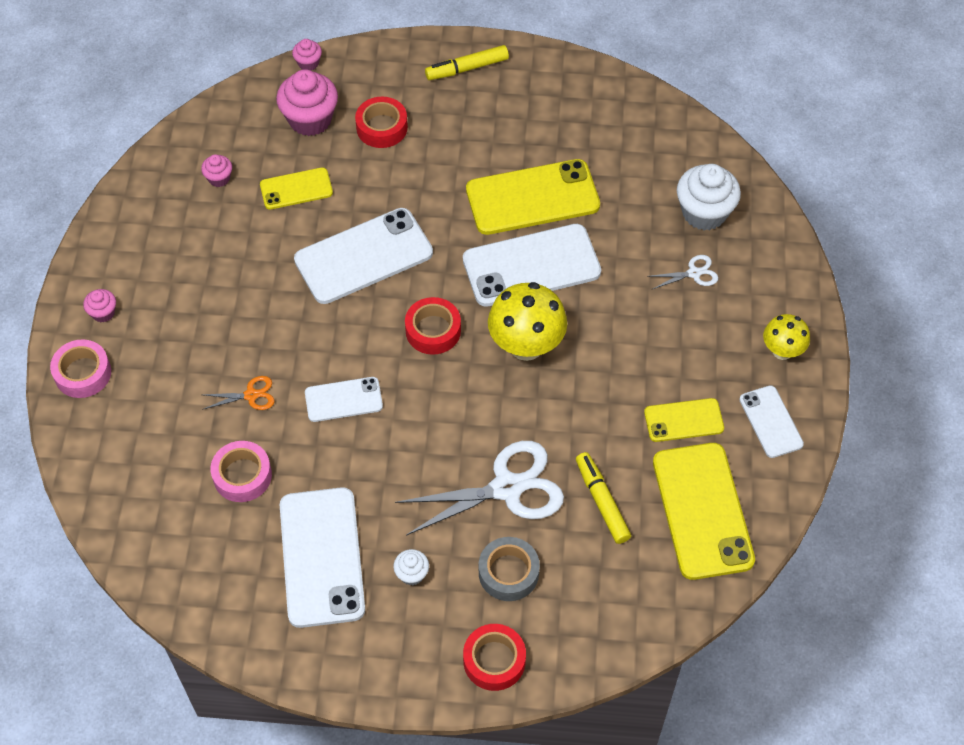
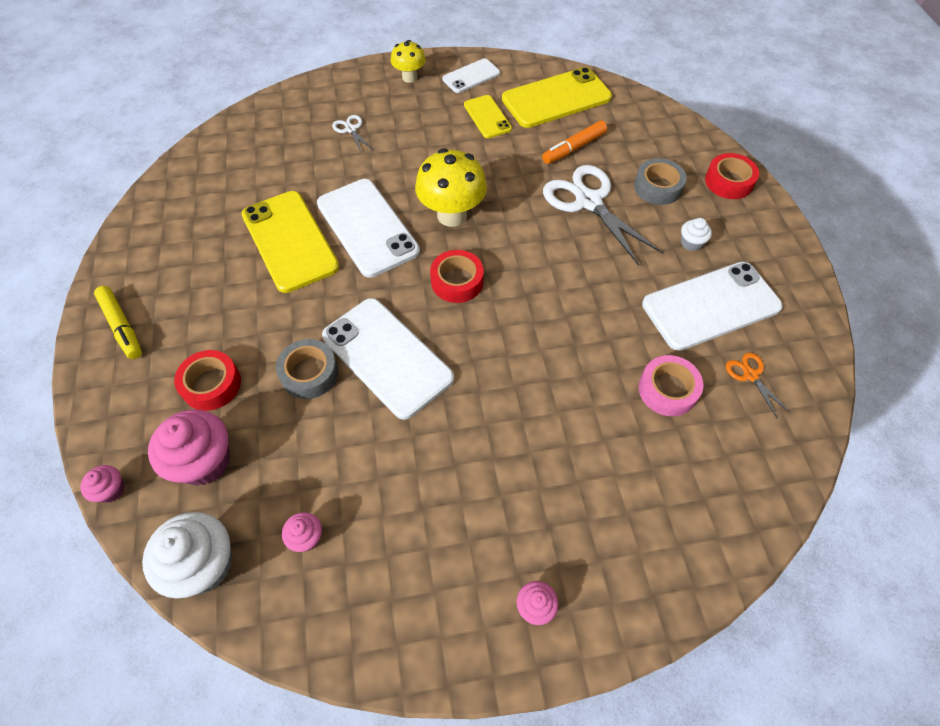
camera: 105 degrees left, 0 degrees up
pink tape [50,339,111,398] -> none
orange scissors [202,376,275,410] -> orange scissors moved to [726,353,791,418]
yellow phone [260,167,333,209] -> none
white phone [305,377,383,422] -> none
yellow marker [576,452,631,544] -> orange marker [542,121,607,164]
white cupcake [677,164,741,231] -> white cupcake moved to [142,512,232,598]
none -> grey tape [276,339,338,399]

